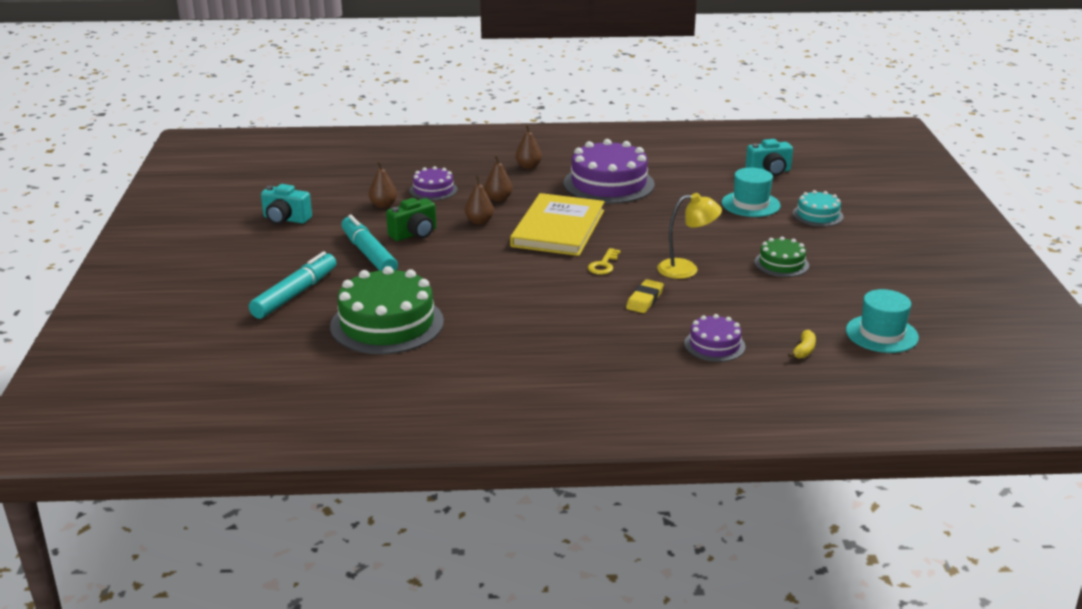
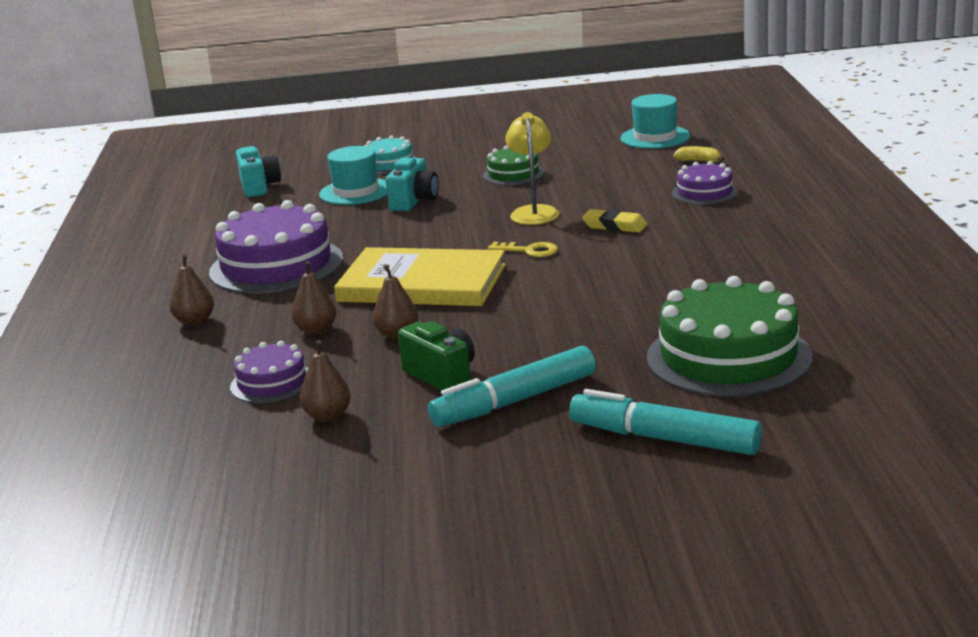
camera: 90 degrees left, 5 degrees down
turquoise camera [261,184,312,224] -> turquoise camera moved to [386,158,439,211]

